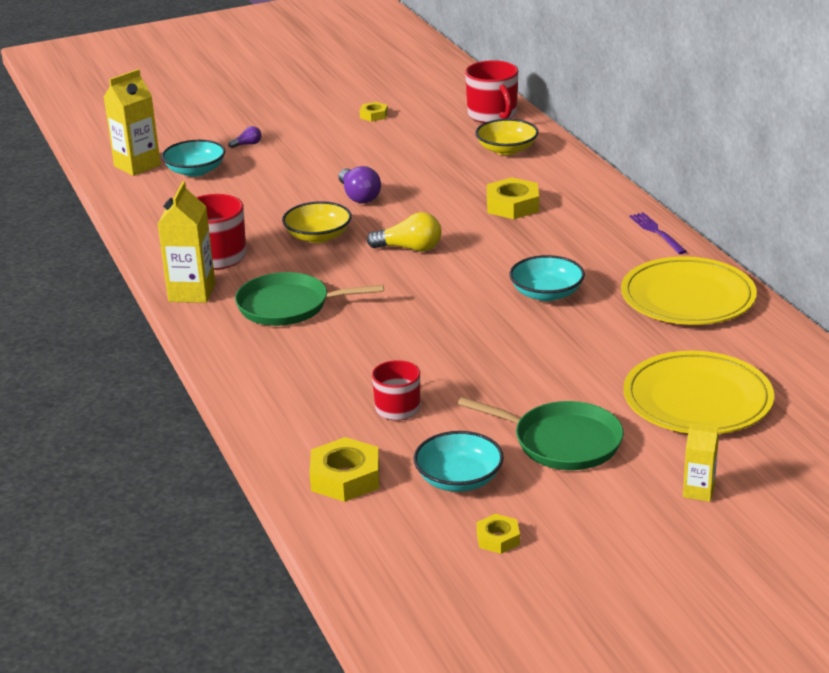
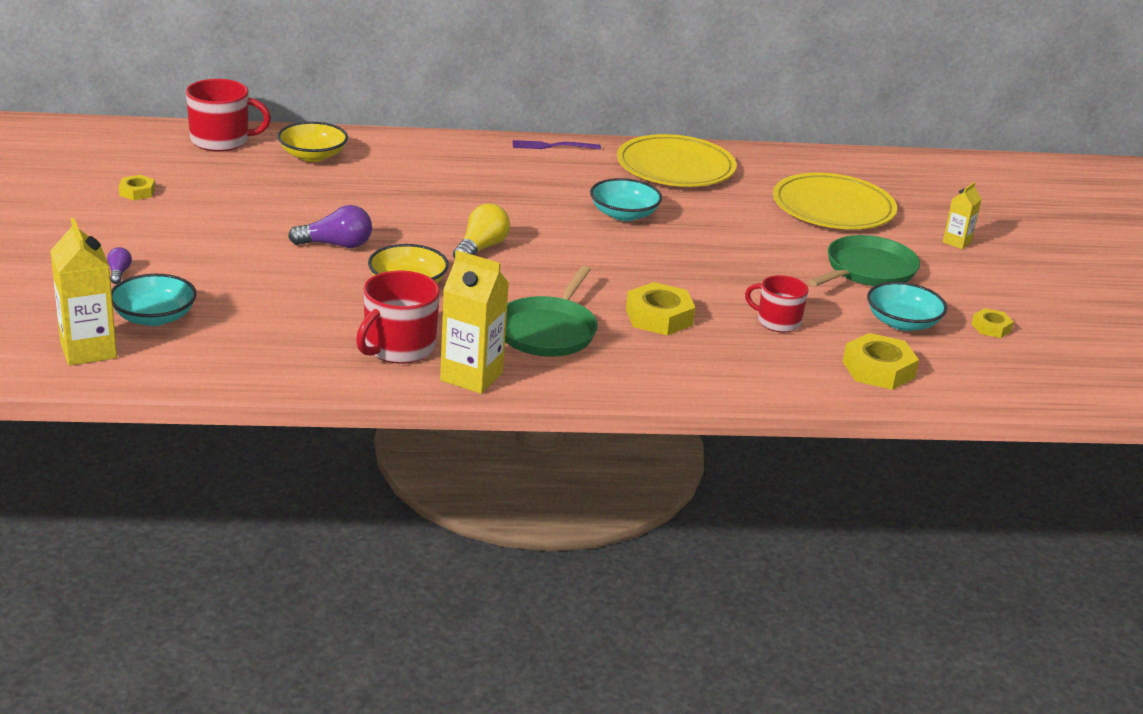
camera: 75 degrees left, 0 degrees up
yellow nut [487,177,539,219] -> yellow nut moved to [626,282,696,335]

